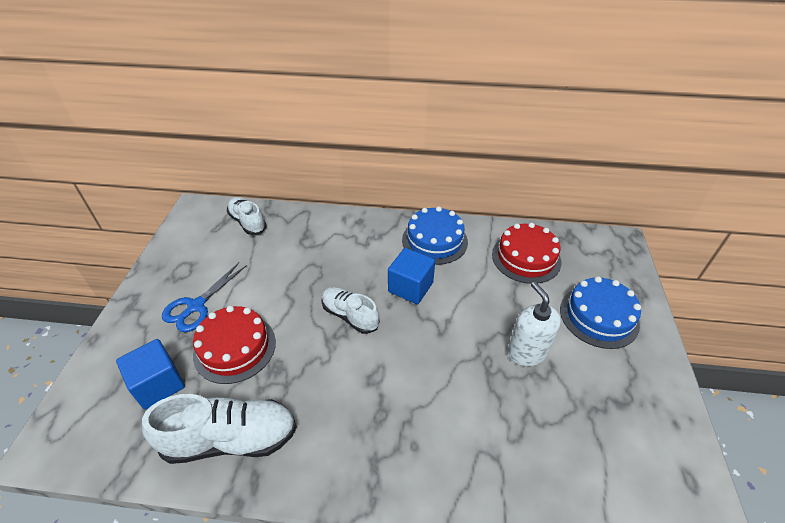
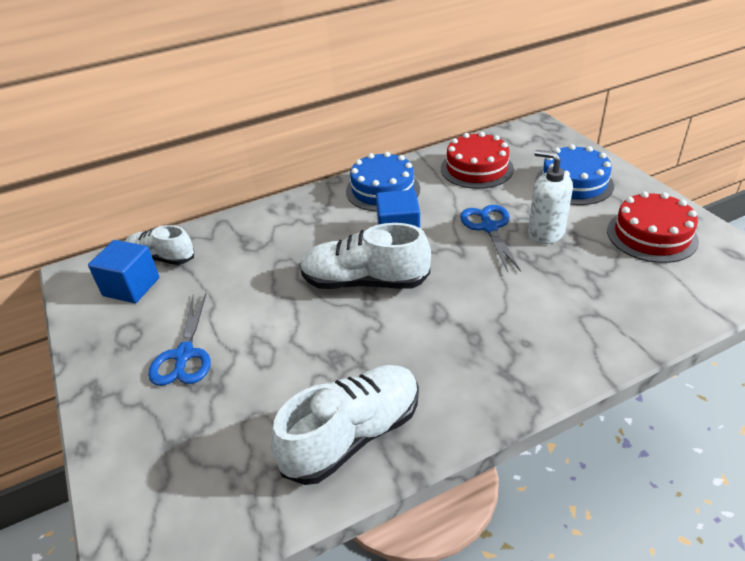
camera: 30 degrees left, 5 degrees down
blue cube [116,339,185,409] -> blue cube moved to [88,240,159,303]
red cake [193,306,276,384] -> red cake moved to [607,192,699,263]
white shoe [322,287,380,334] -> white shoe [300,223,431,289], size x1.56
none -> blue scissors [460,205,521,272]

